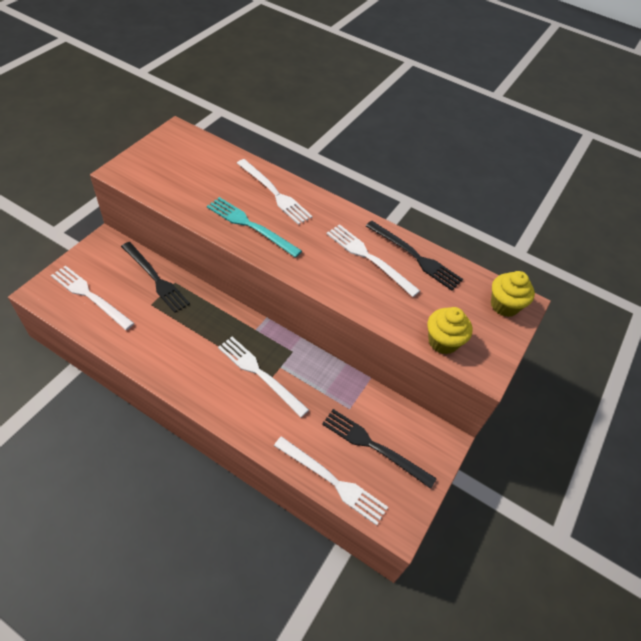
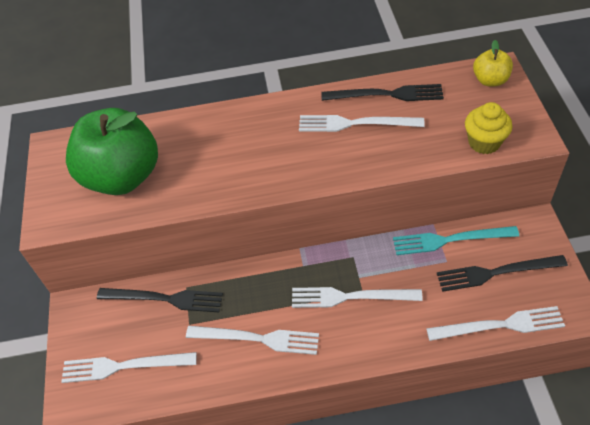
camera: 30 degrees left, 0 degrees up
turquoise fork [207,197,302,258] -> turquoise fork moved to [393,226,519,255]
white fork [237,159,313,225] -> white fork moved to [186,326,319,355]
yellow cupcake [491,271,535,317] -> yellow apple [473,40,513,87]
none -> green apple [66,108,158,195]

